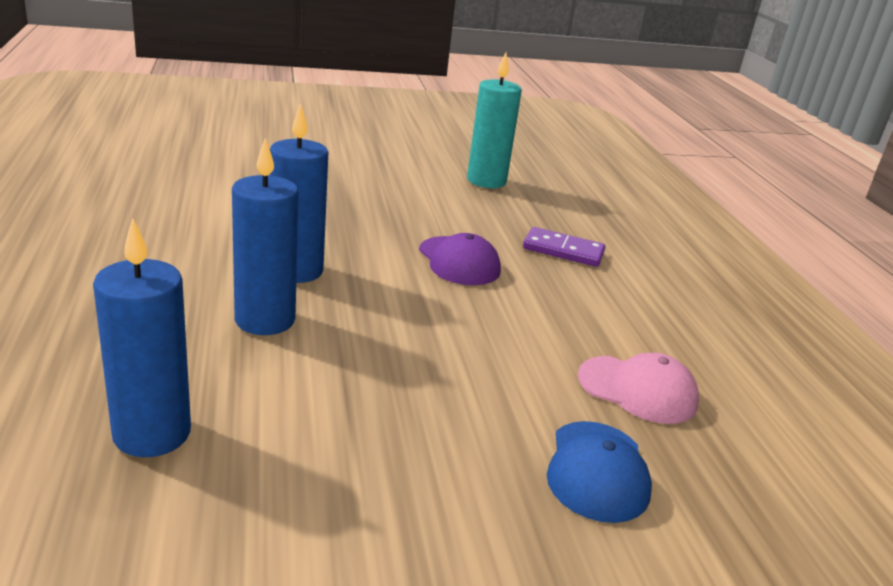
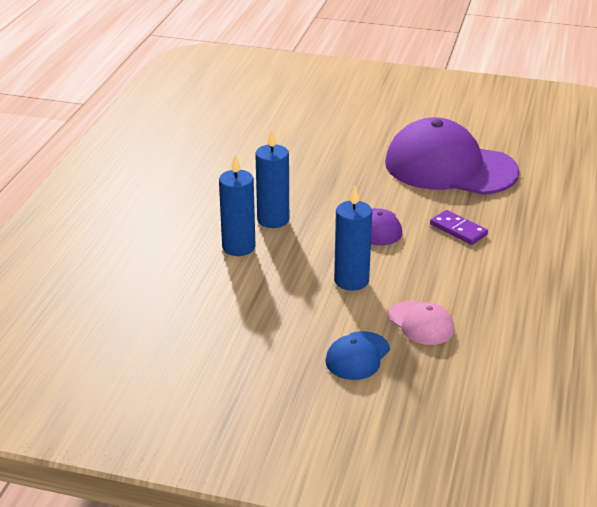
camera: 30 degrees right, 5 degrees up
blue candle [93,218,191,457] -> blue candle moved to [334,186,372,291]
turquoise candle [467,52,522,188] -> purple cap [385,117,519,195]

